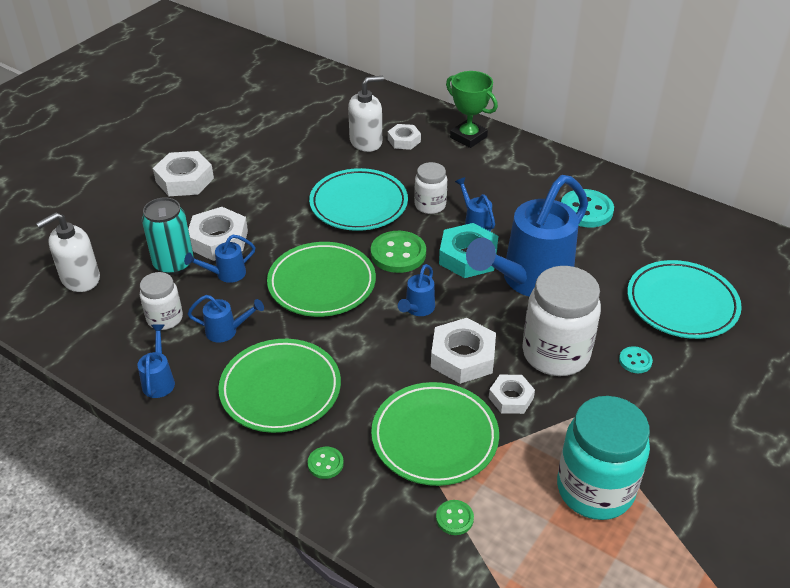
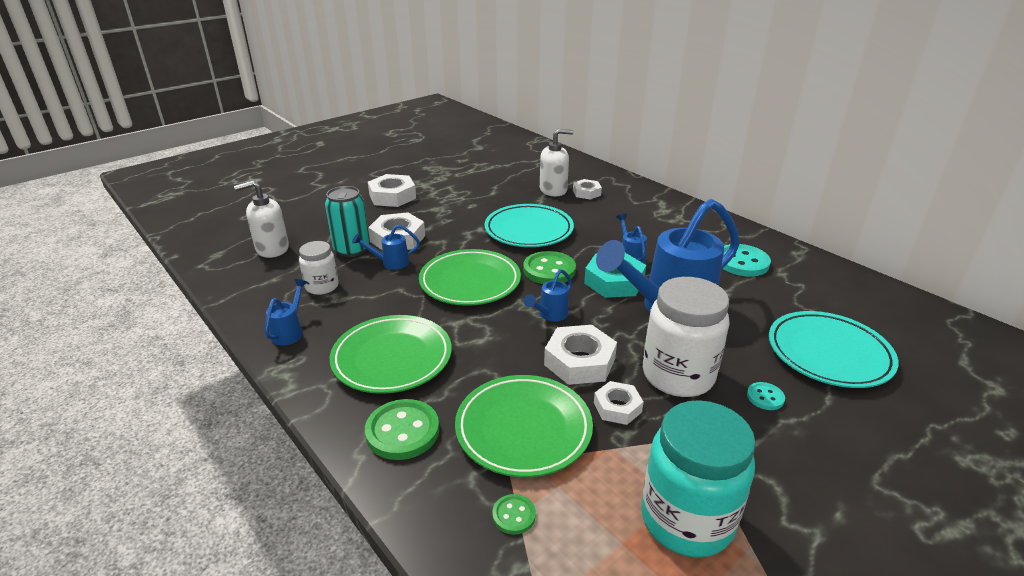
camera: 15 degrees right, 10 degrees down
blue watering can [187,295,264,343] -> none
green button [307,447,344,479] -> green button [365,399,439,460], size x1.93
white jar [414,162,447,214] -> none
green trophy [446,71,498,148] -> none

